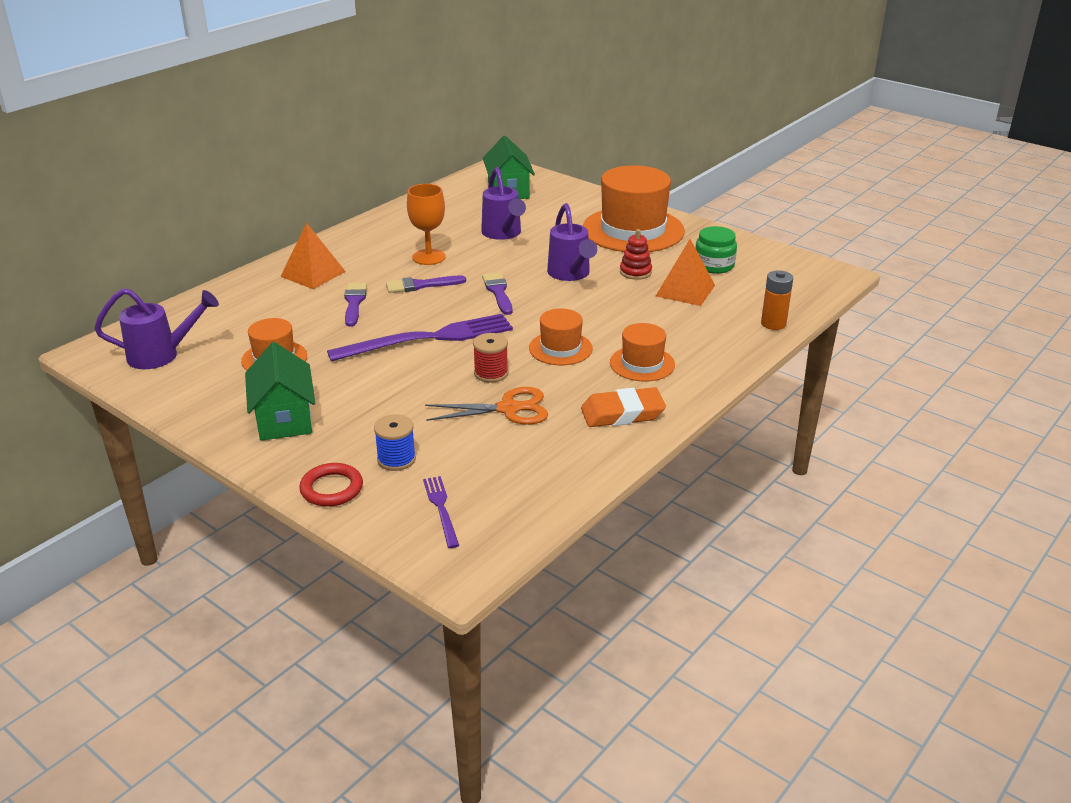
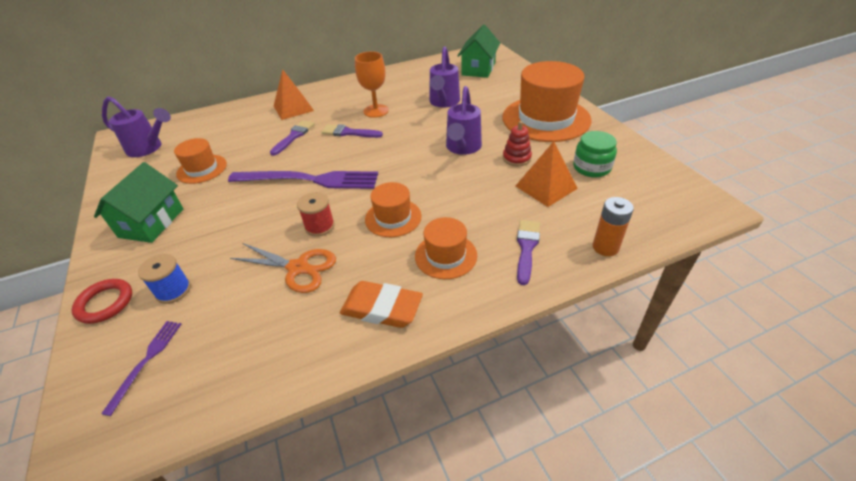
camera: 30 degrees right, 10 degrees up
purple brush [482,272,513,315] -> purple brush moved to [517,220,540,285]

